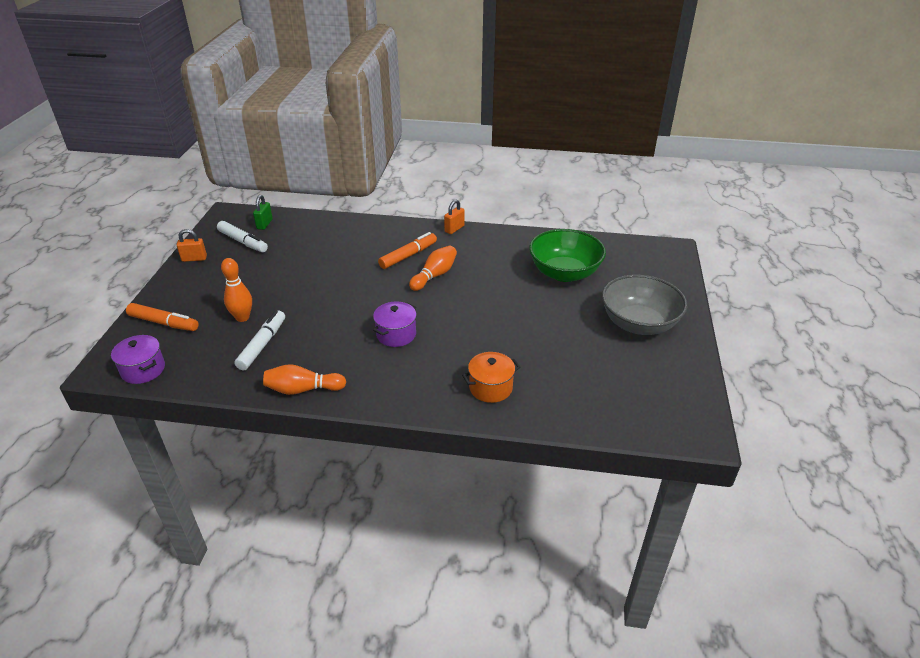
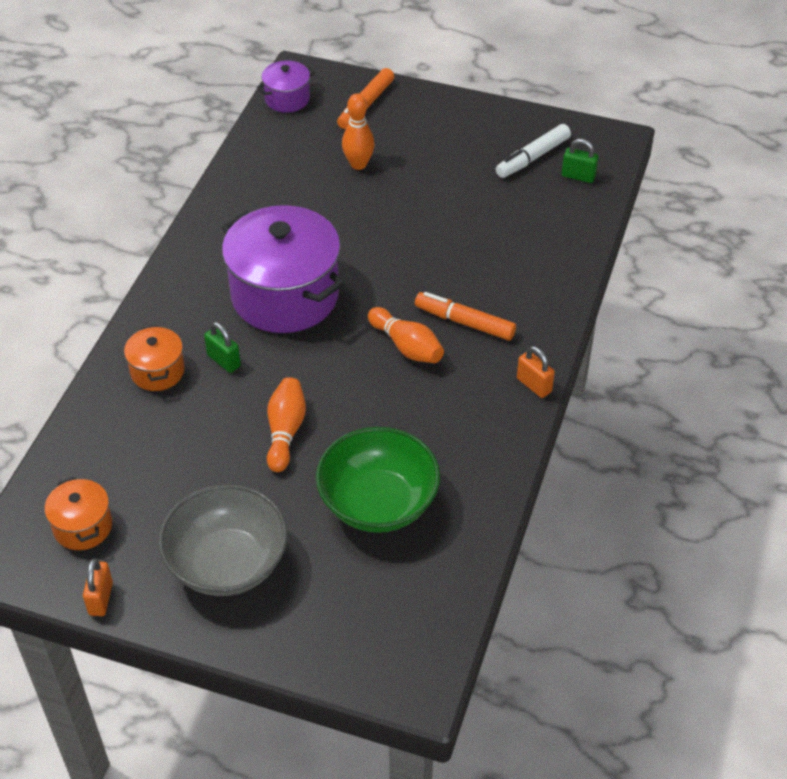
camera: 100 degrees right, 10 degrees up
orange padlock [177,229,207,262] -> orange padlock moved to [83,558,113,616]
white marker [234,311,285,370] -> none
orange bowling pin [263,364,346,395] -> orange bowling pin moved to [267,377,306,472]
purple pot [373,301,417,347] -> purple pot [222,205,344,333], size x2.09
orange marker [378,232,437,269] -> orange marker turned 150 degrees clockwise [415,292,516,341]
none -> orange pot [45,477,112,550]
none -> green padlock [204,322,241,373]

